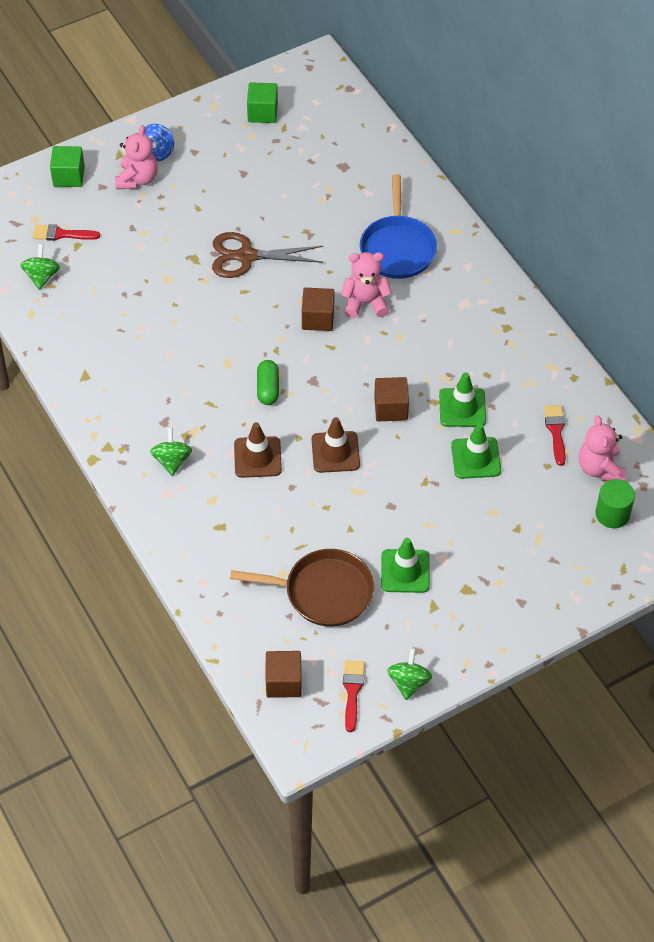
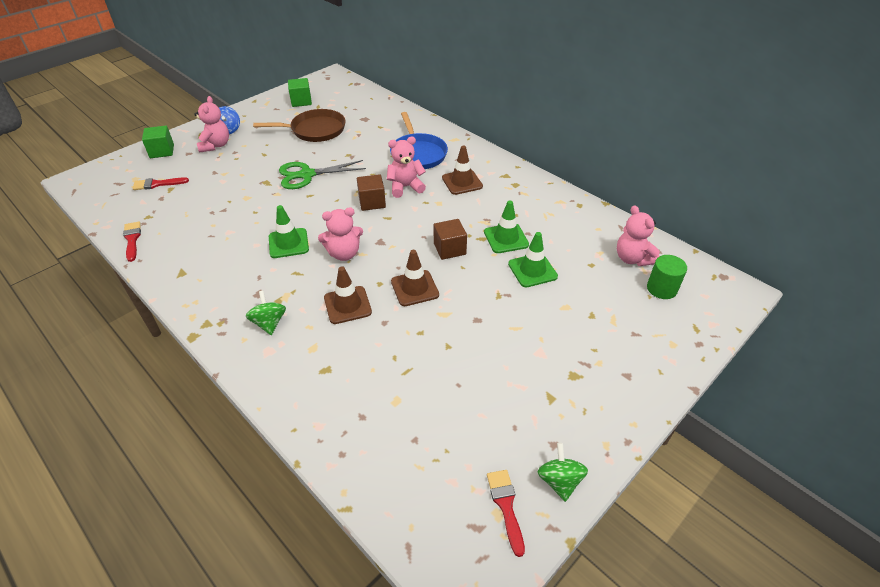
camera: 15 degrees left, 10 degrees down
green spinning top [20,244,60,290] -> none
brown scissors [212,232,323,278] -> green scissors [279,160,366,189]
brown pan [230,549,374,627] -> brown pan moved to [253,109,346,142]
green capsule [257,360,279,405] -> pink teddy bear [318,207,363,261]
brown cube [266,651,302,698] -> none
green traffic cone [381,538,430,593] -> green traffic cone moved to [269,205,309,258]
red brush [544,405,566,466] -> red brush moved to [123,222,141,262]
none -> brown traffic cone [442,146,483,195]

